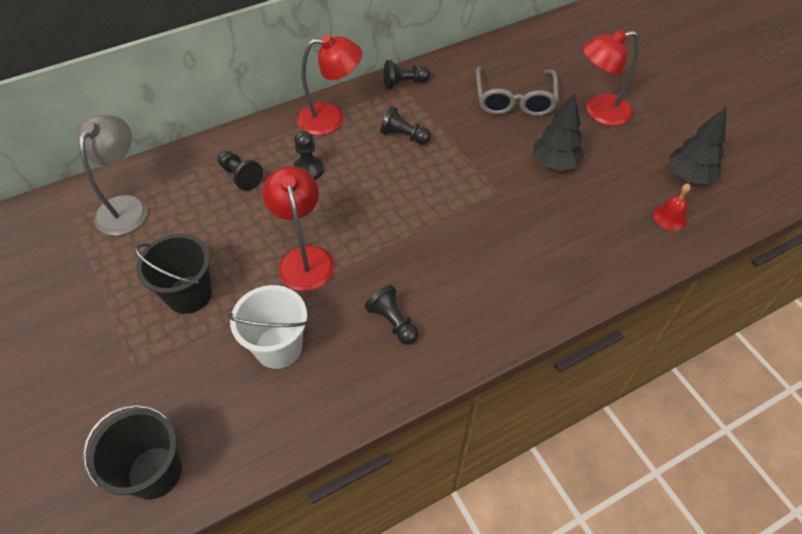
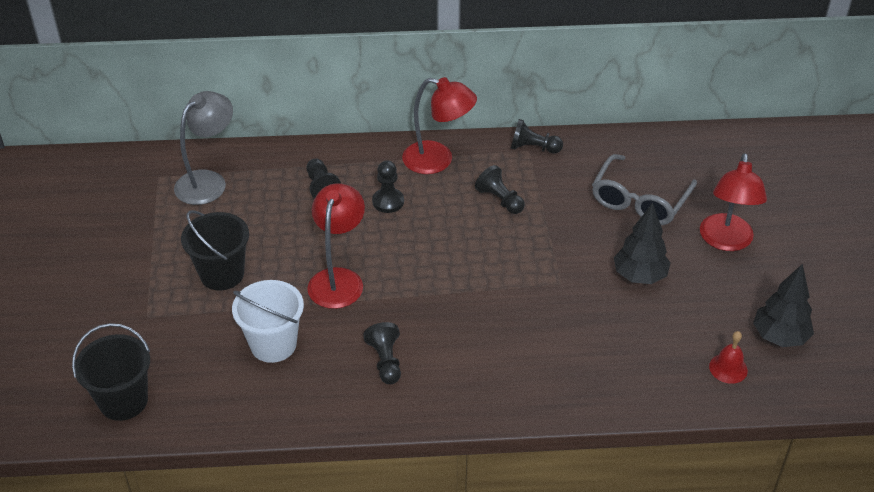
camera: 25 degrees right, 10 degrees down
red lamp [583,30,639,126] -> red lamp turned 90 degrees counterclockwise [700,153,767,251]

